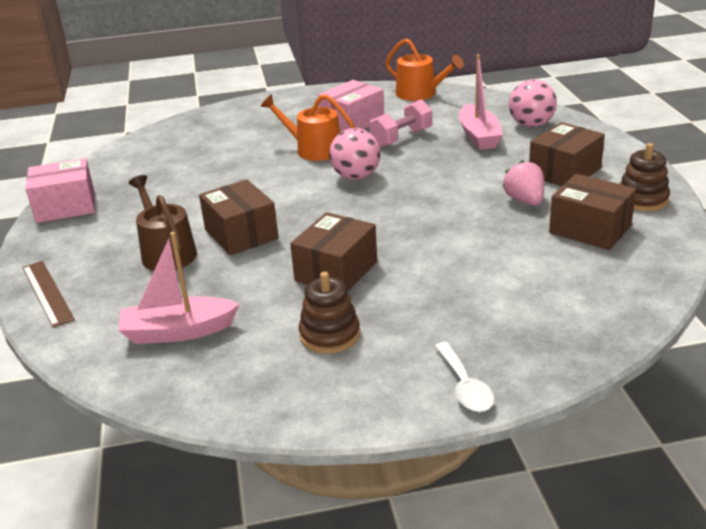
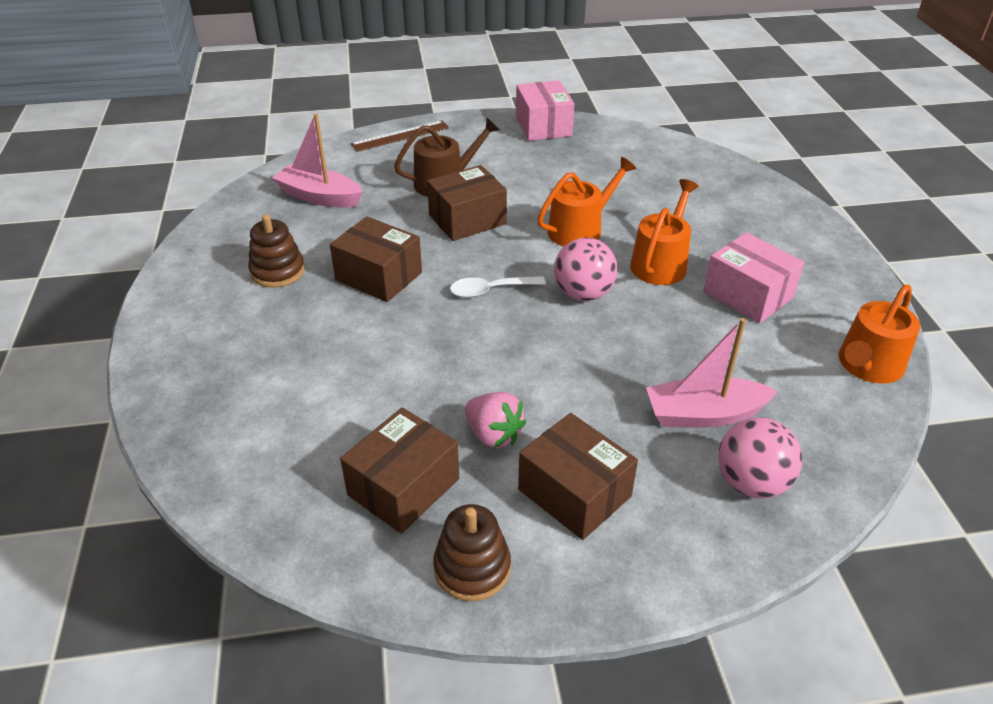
camera: 90 degrees right, 10 degrees up
pink boat [118,232,239,344] -> pink boat turned 60 degrees counterclockwise [272,114,363,208]
pink dumbbell [369,99,432,147] -> none
white spoon [435,342,494,412] -> white spoon moved to [450,276,546,298]
pink strawberry [503,160,544,206] -> pink strawberry turned 60 degrees clockwise [465,392,526,448]
none -> orange watering can [537,157,636,247]

